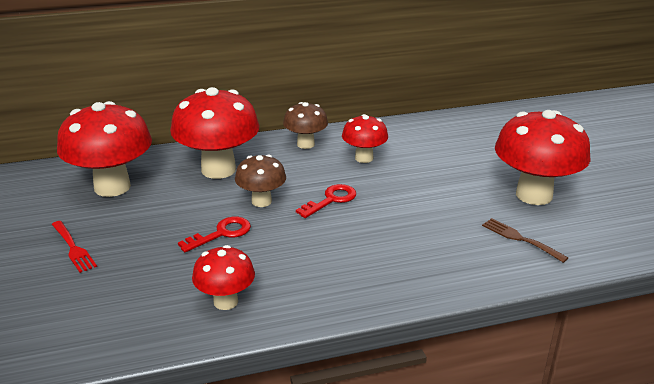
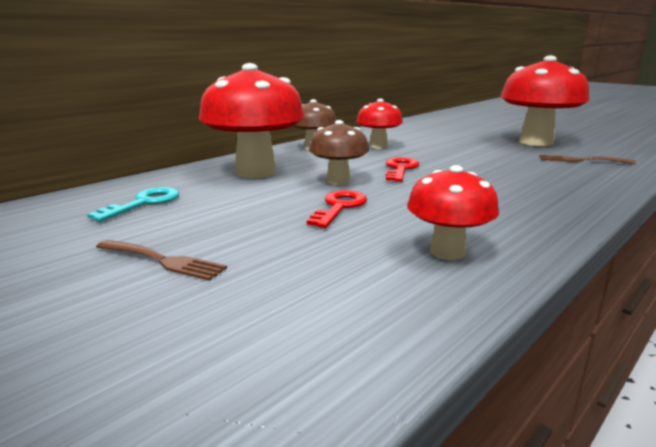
camera: 30 degrees left, 10 degrees down
red fork [52,221,97,273] -> brown fork [96,240,227,281]
red mushroom [57,101,152,197] -> turquoise key [87,187,179,222]

